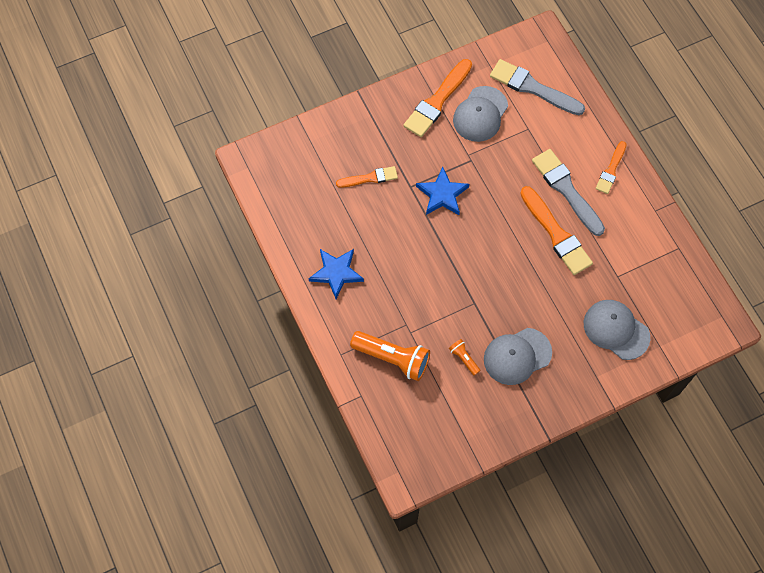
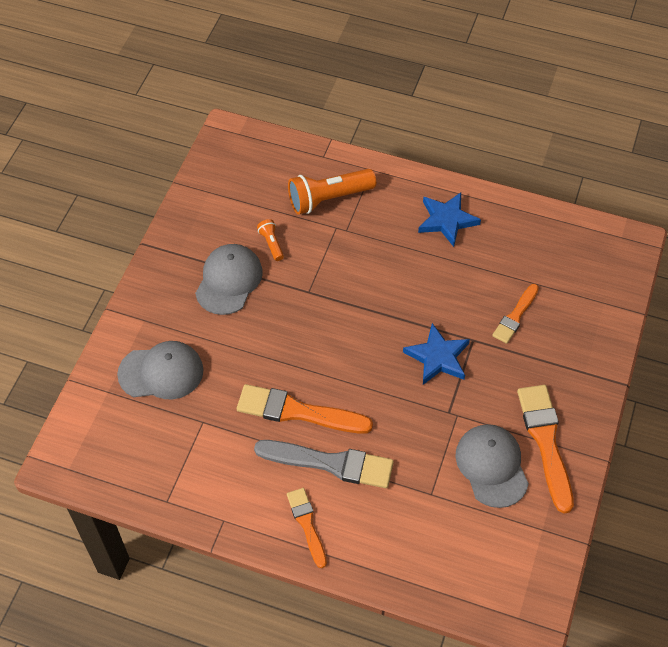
camera: 135 degrees right, 10 degrees down
orange flashlight [449,339,480,376] -> orange flashlight turned 120 degrees counterclockwise [257,219,284,261]
grey brush [490,59,585,115] -> none

